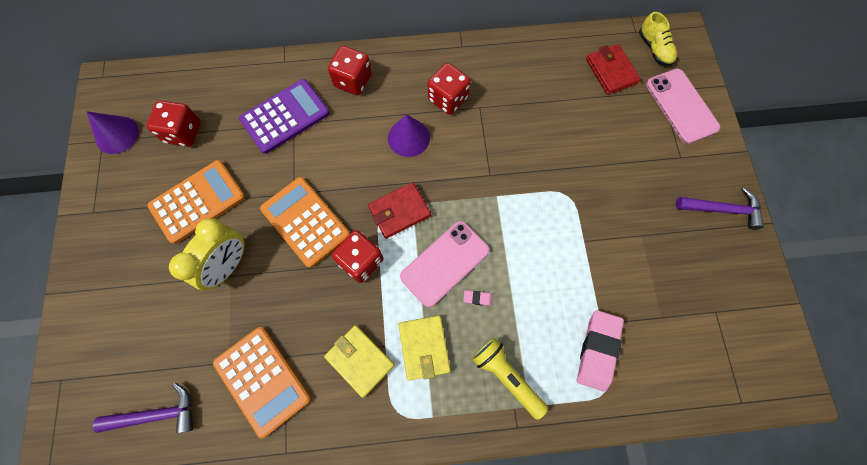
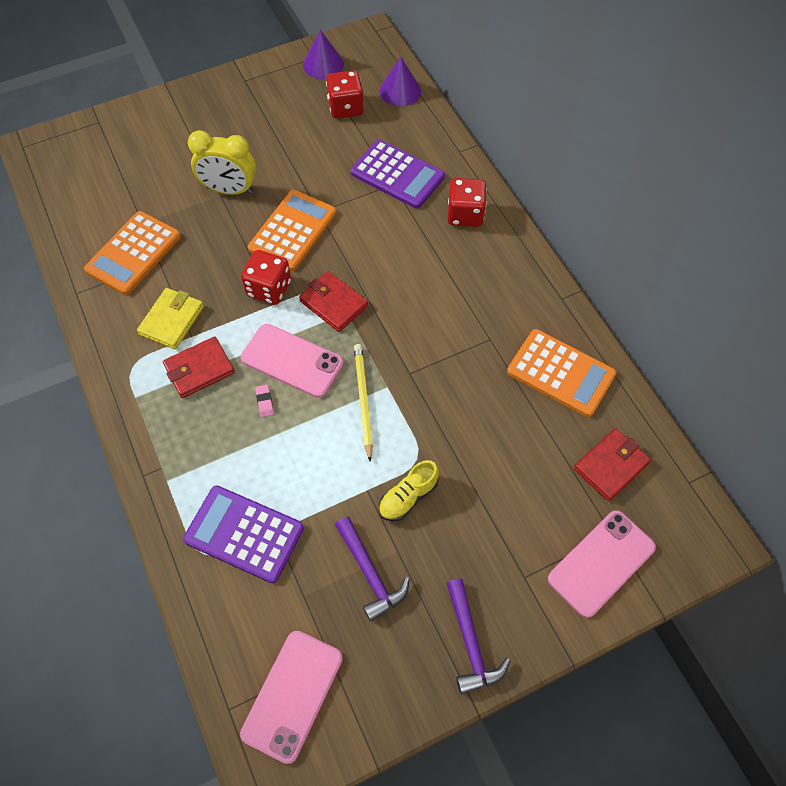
camera: 70 degrees right, 10 degrees down
purple hammer [93,383,193,433] -> purple hammer moved to [335,516,410,621]
orange calculator [148,160,245,244] -> orange calculator moved to [507,329,616,417]
purple cone [388,114,430,157] -> purple cone moved to [380,57,421,107]
yellow wallet [398,315,451,380] -> red wallet [163,337,235,398]
red dice [428,63,471,115] -> none
yellow flashlight [472,338,548,420] -> none
pink eraser [577,310,624,391] -> purple calculator [183,485,304,583]
yellow shoe [639,12,677,66] -> yellow shoe moved to [379,460,439,521]
none -> pink phone [240,631,343,764]
none -> yellow pencil [354,344,373,462]

